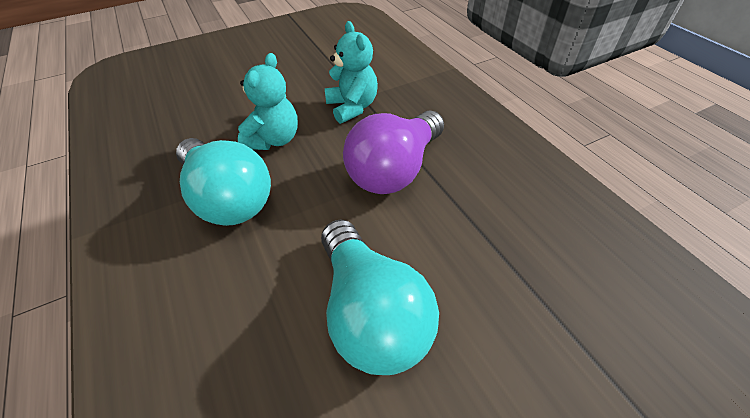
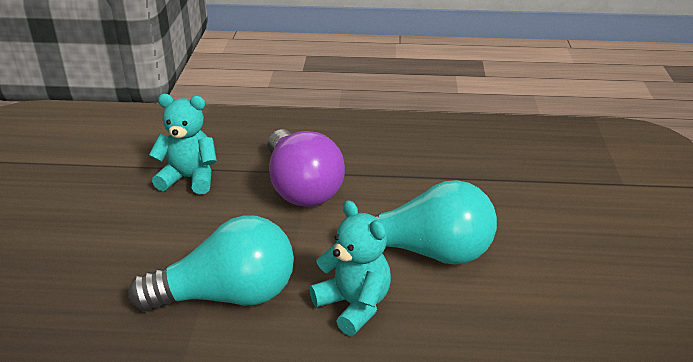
camera: 60 degrees left, 15 degrees down
turquoise teddy bear [238,53,298,150] -> turquoise teddy bear moved to [309,200,391,336]

